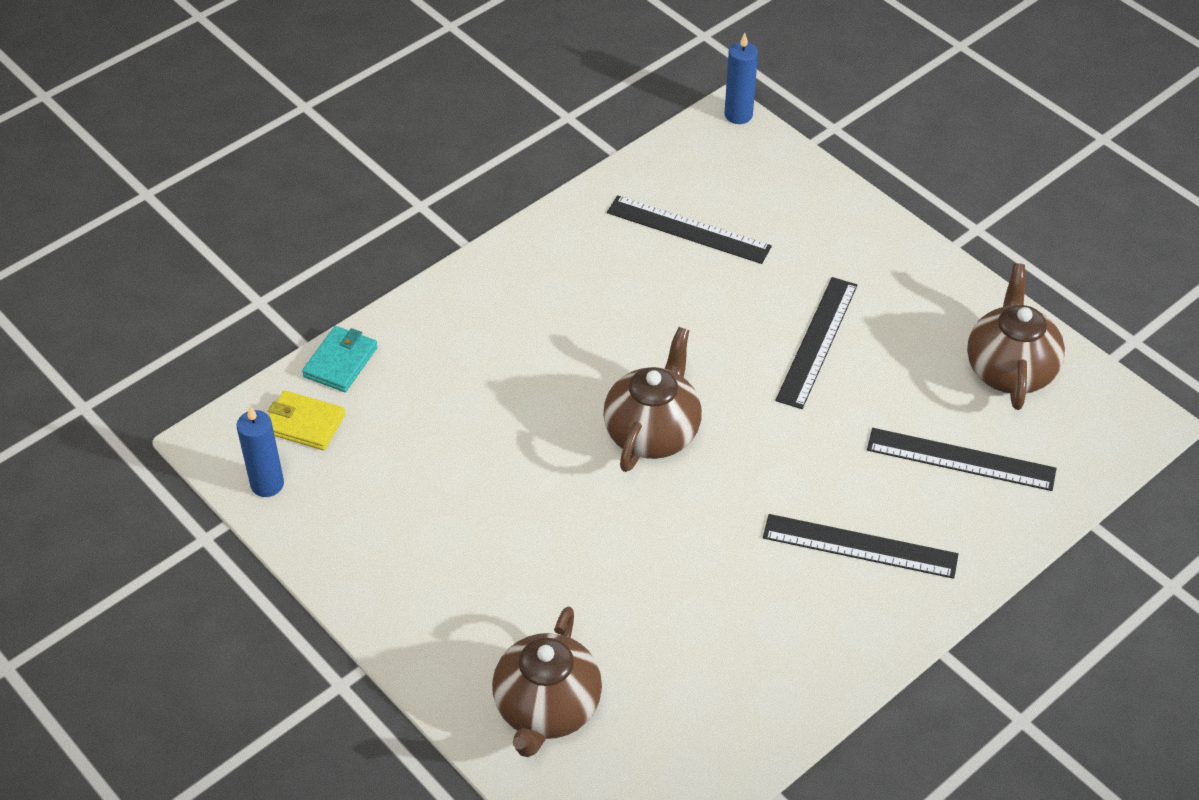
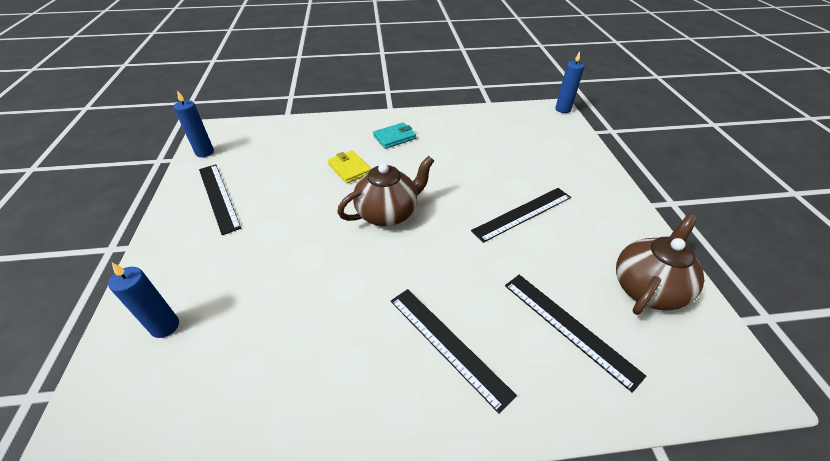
camera: 35 degrees right, 5 degrees down
yellow wallet [268,390,345,450] -> yellow wallet moved to [328,150,371,184]
turquoise wallet [302,326,378,392] -> turquoise wallet moved to [373,122,416,149]
brown teapot [492,607,602,757] -> blue candle [108,263,179,338]
black ruler [607,195,772,264] -> black ruler moved to [199,164,241,235]

